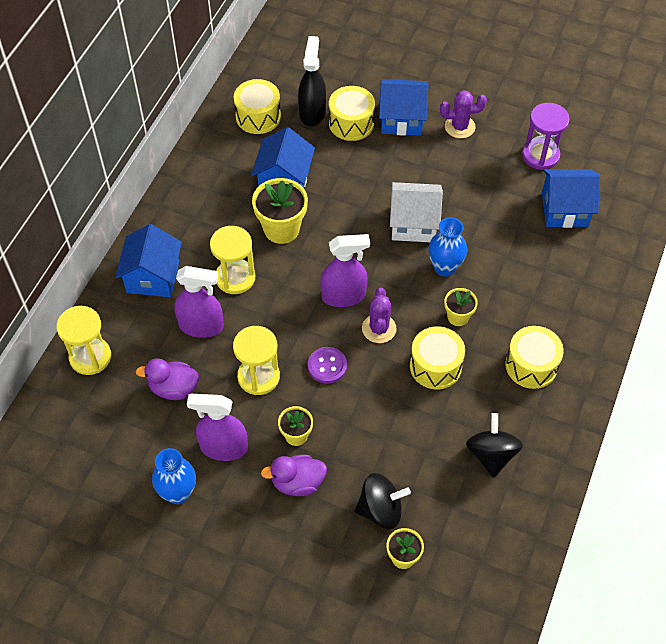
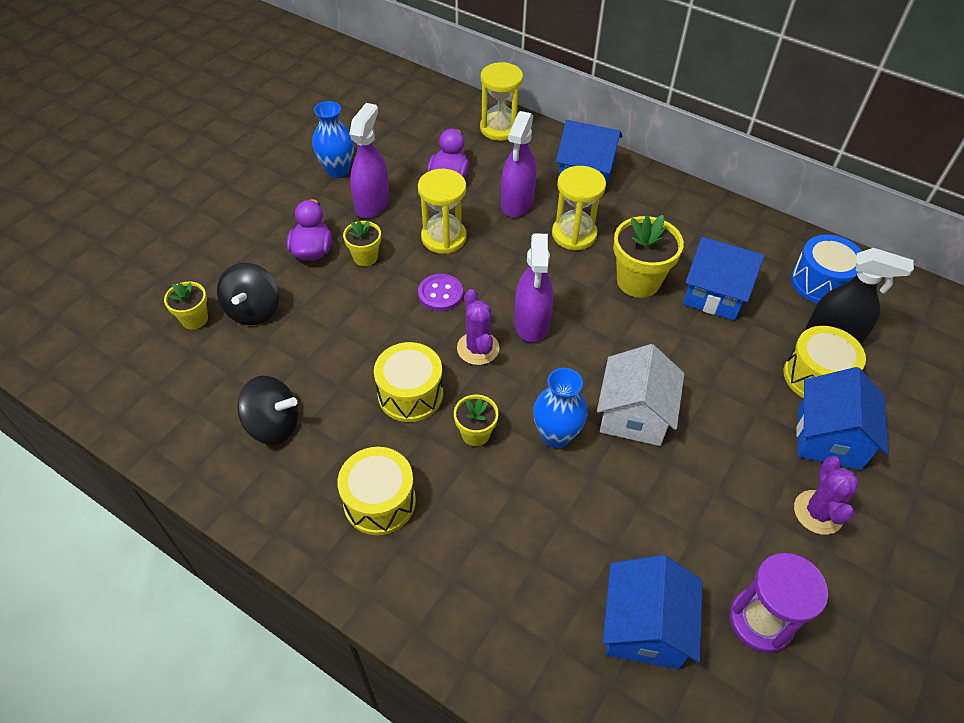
camera: 100 degrees right, 5 degrees down
yellow drum [234,79,281,134] -> blue drum [791,235,862,303]
purple cactus [362,288,397,343] -> purple cactus turned 60 degrees clockwise [457,289,500,365]

